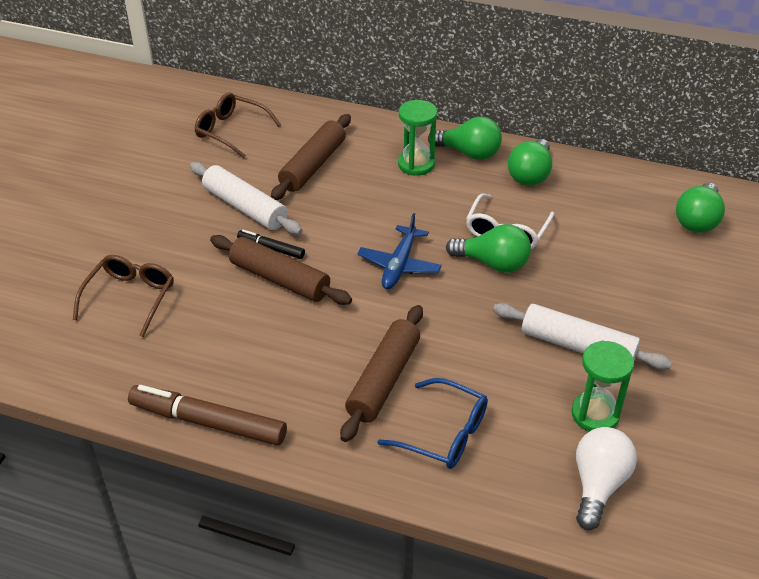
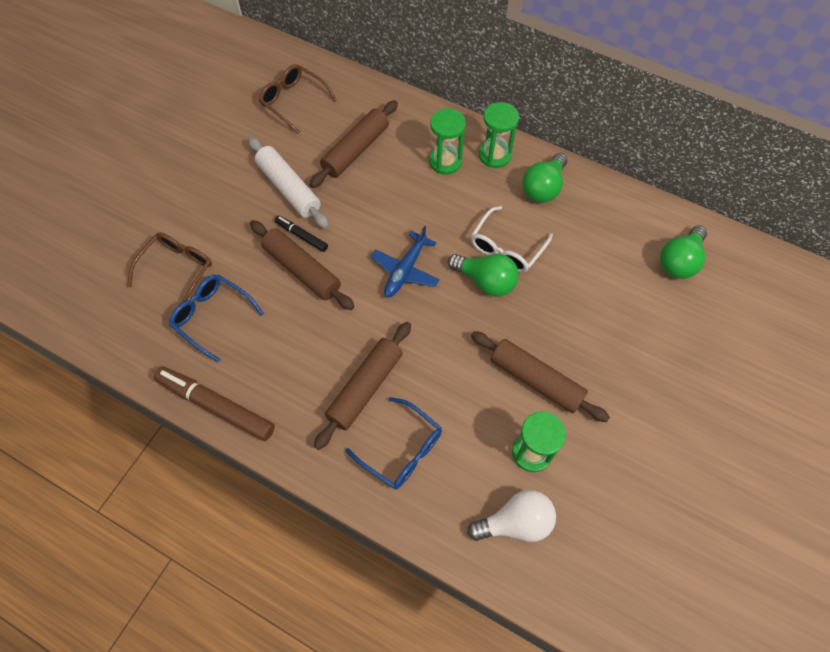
camera: 10 degrees right, 20 degrees up
green light bulb [428,117,502,160] -> green hourglass [479,102,519,168]
white rolling pin [493,303,672,370] -> brown rolling pin [471,331,610,422]
white light bulb [576,427,637,530] -> white light bulb turned 45 degrees clockwise [467,490,556,542]
none -> blue glasses [169,275,264,363]

